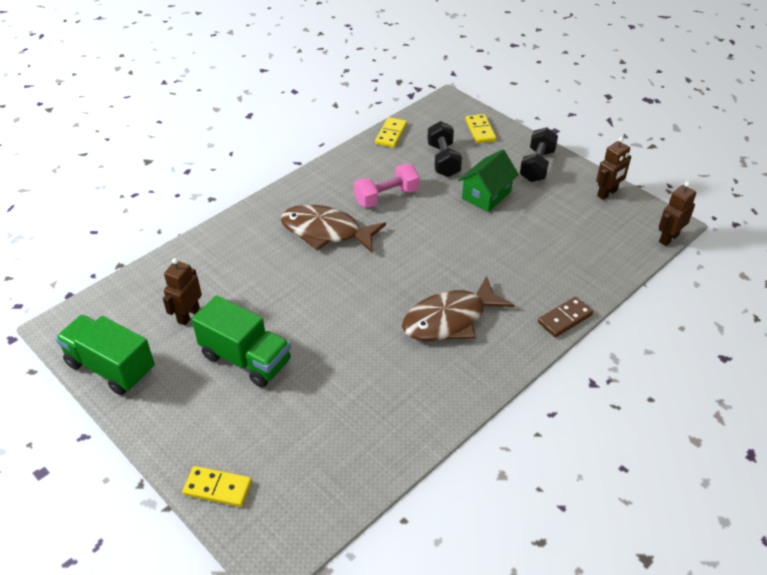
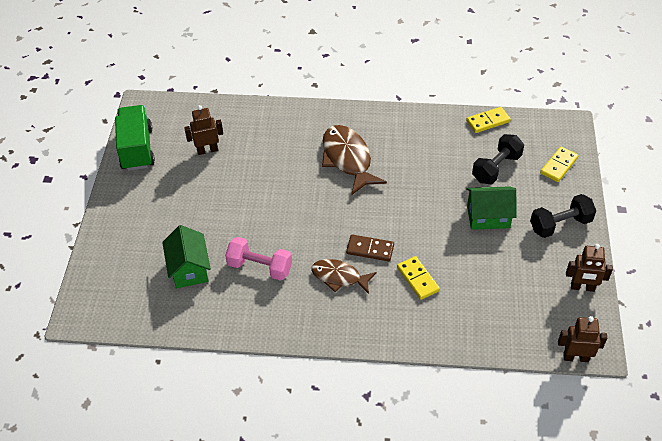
camera: 50 degrees right, 5 degrees up
yellow domino [182,466,252,507] -> yellow domino moved to [397,256,440,300]
green truck [192,295,291,387] -> none
pink dumbbell [354,164,419,208] -> pink dumbbell moved to [225,237,292,281]
brown fish [402,276,514,341] -> brown fish [311,259,376,294], size x0.64
brown domino [538,297,593,337] -> brown domino moved to [346,234,394,261]
none -> green house [162,225,211,288]

